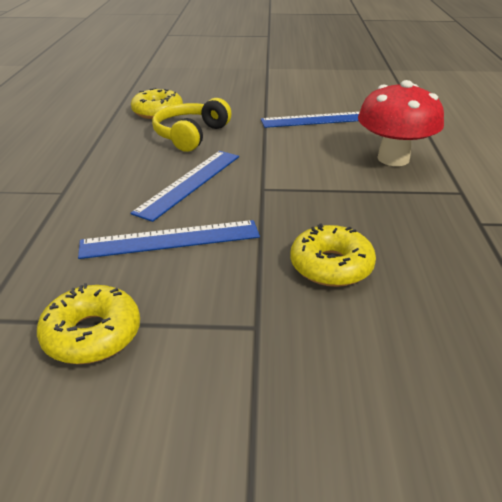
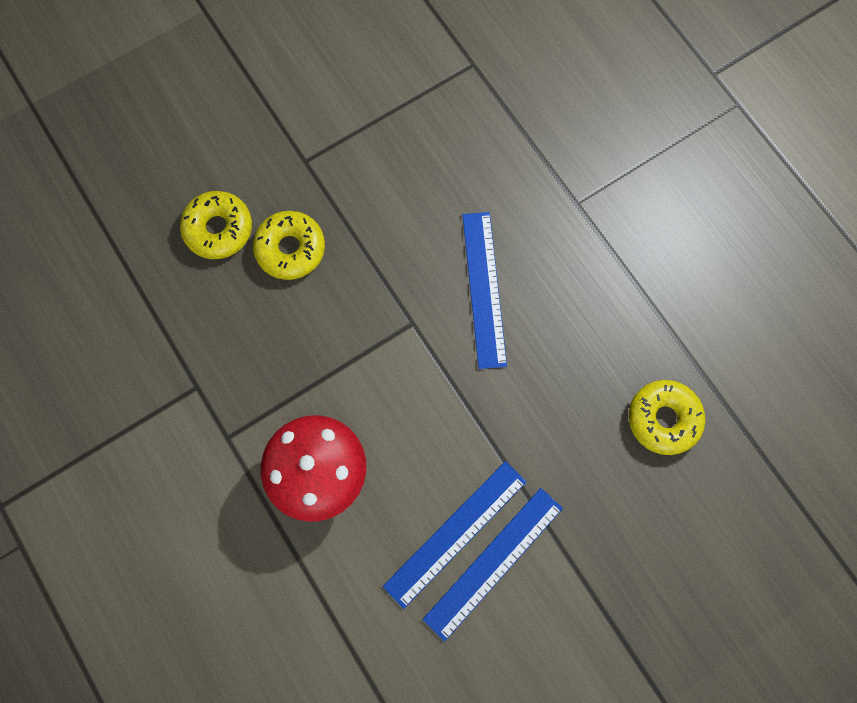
camera: 145 degrees right, 40 degrees up
yellow donut [37,283,140,364] -> yellow donut moved to [180,191,252,259]
blue ruler [78,220,260,259] -> blue ruler moved to [422,488,563,642]
yellow headphones [152,98,232,152] -> none

